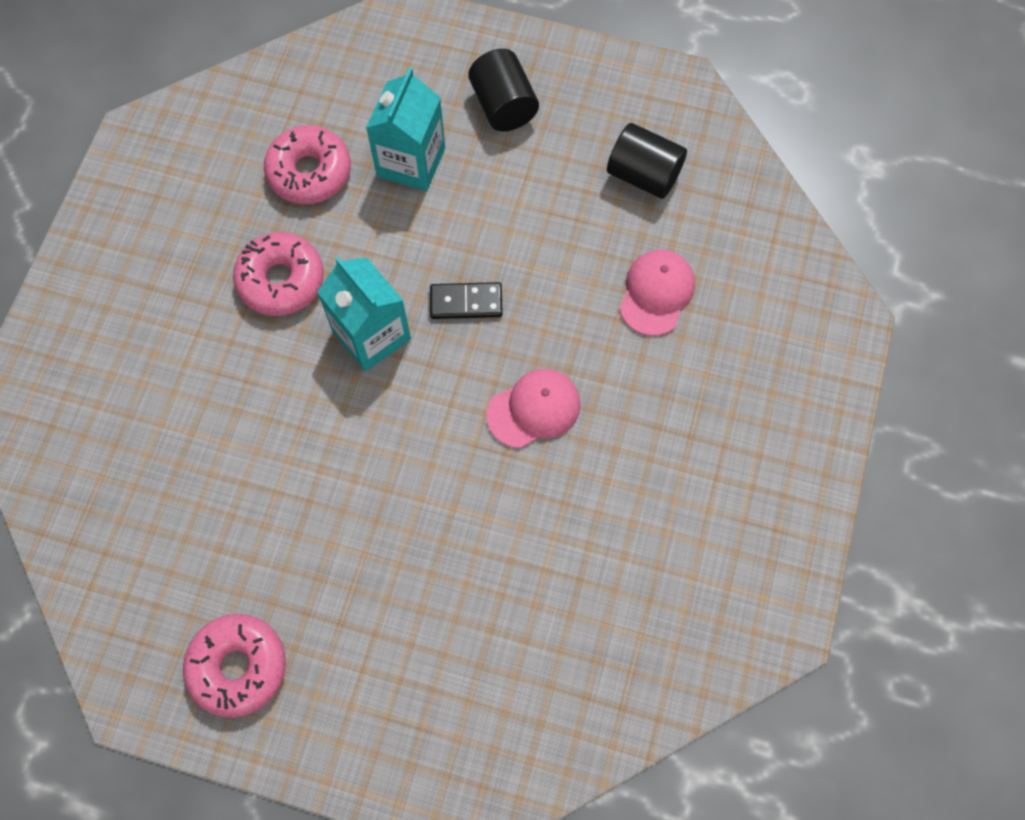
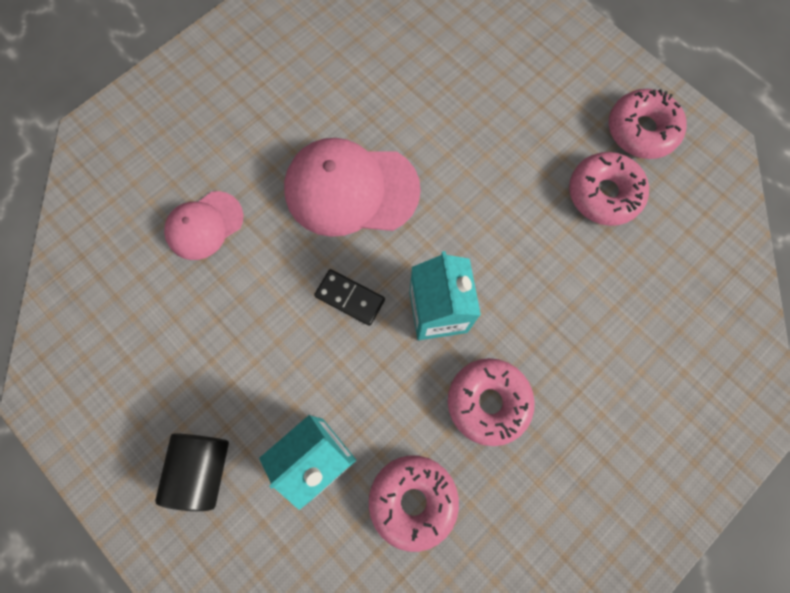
camera: 150 degrees left, 5 degrees up
pink cap [486,369,580,448] -> pink cap [284,138,421,237], size x1.71
black cylinder [607,123,687,199] -> none
none -> pink donut [569,152,649,226]

